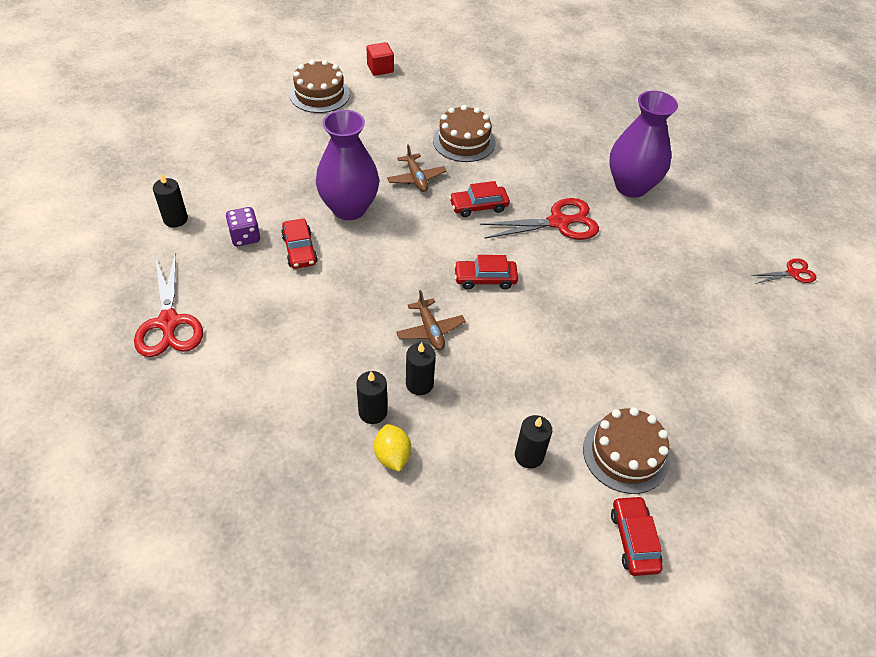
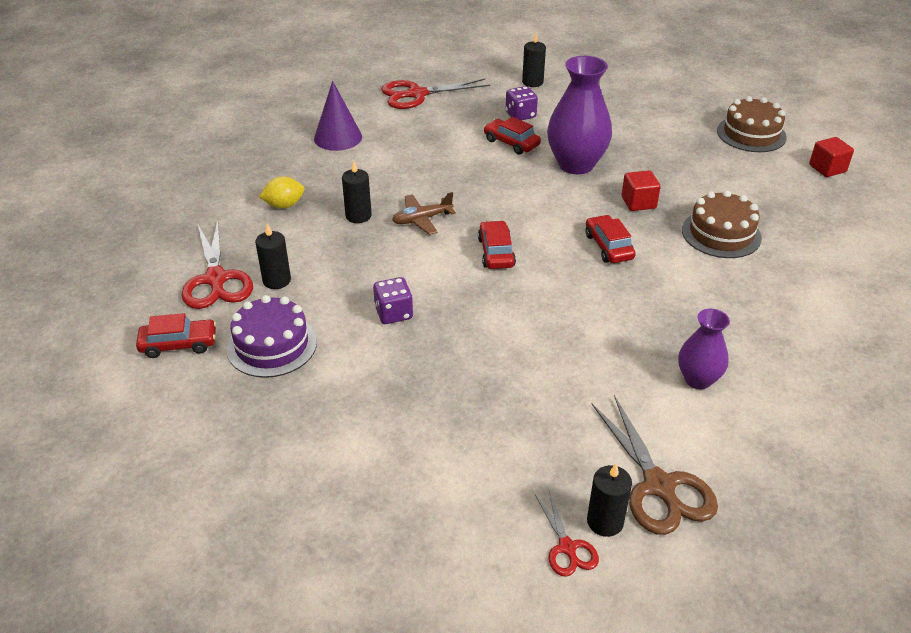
camera: 90 degrees right, 10 degrees down
red car [281,218,318,269] -> red car turned 60 degrees clockwise [484,117,541,155]
black candle [356,371,387,424] -> black candle moved to [587,463,632,537]
brown plane [387,144,446,192] -> red cube [621,170,661,211]
red scissors [480,198,599,240] -> red scissors moved to [181,220,253,309]
brown cake [583,407,670,494] -> purple cake [226,295,317,378]
purple vase [609,91,678,198] -> purple vase [678,309,730,389], size x0.58
none -> purple cone [314,81,362,151]
none -> purple dice [373,277,413,324]
none -> brown scissors [592,395,718,535]

